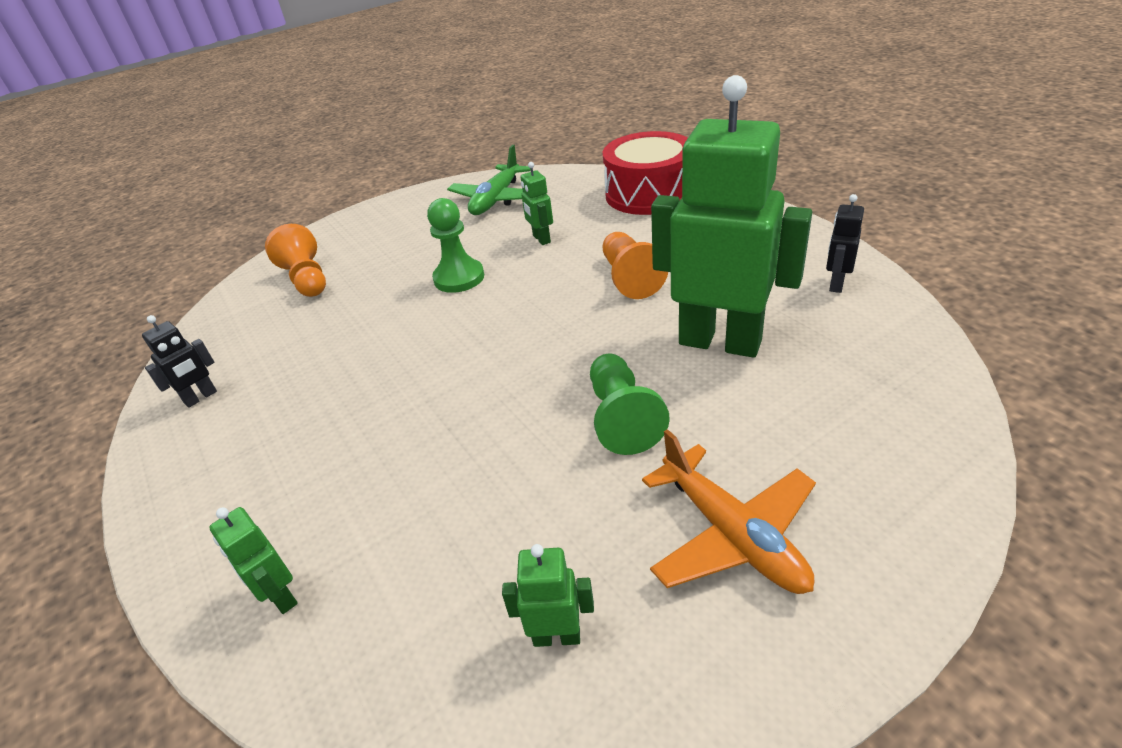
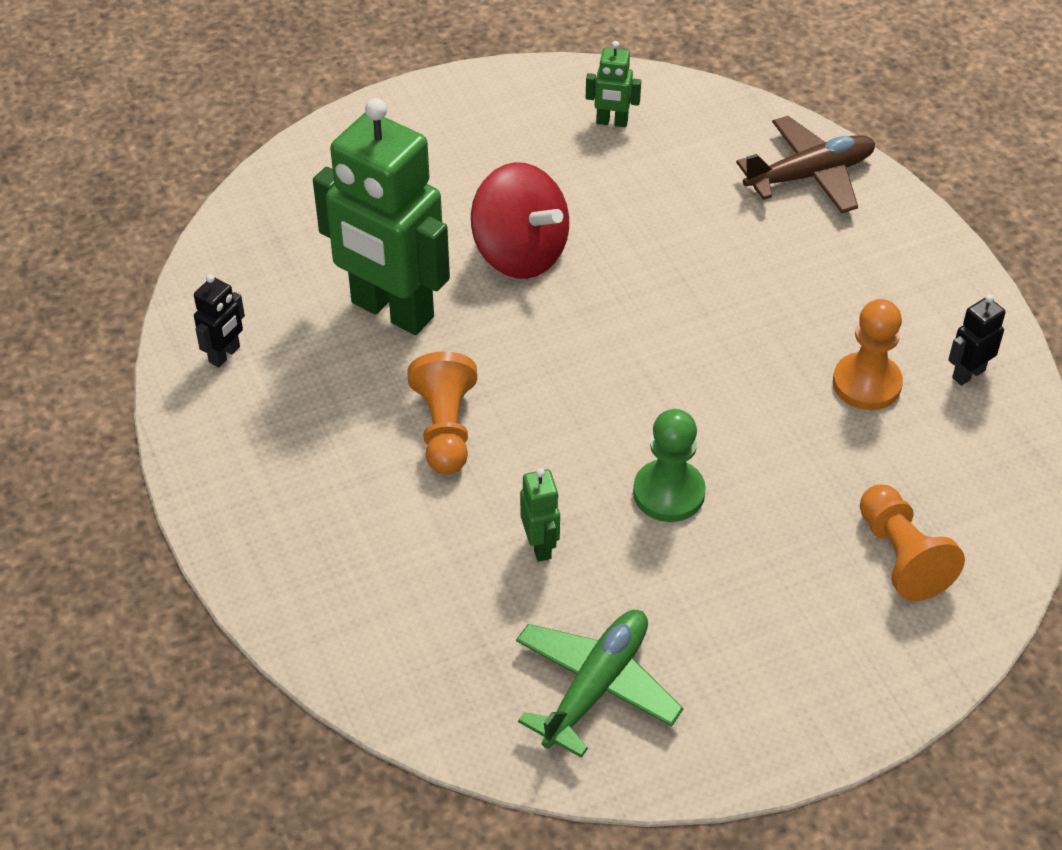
camera: 175 degrees left, 10 degrees up
green robot [209,507,298,614] -> brown plane [736,116,875,213]
green pawn [590,354,670,455] -> red spinning top [471,162,569,279]
red drum [603,131,688,215] -> none
orange plane [642,429,816,594] -> none
none -> orange pawn [833,299,903,410]

